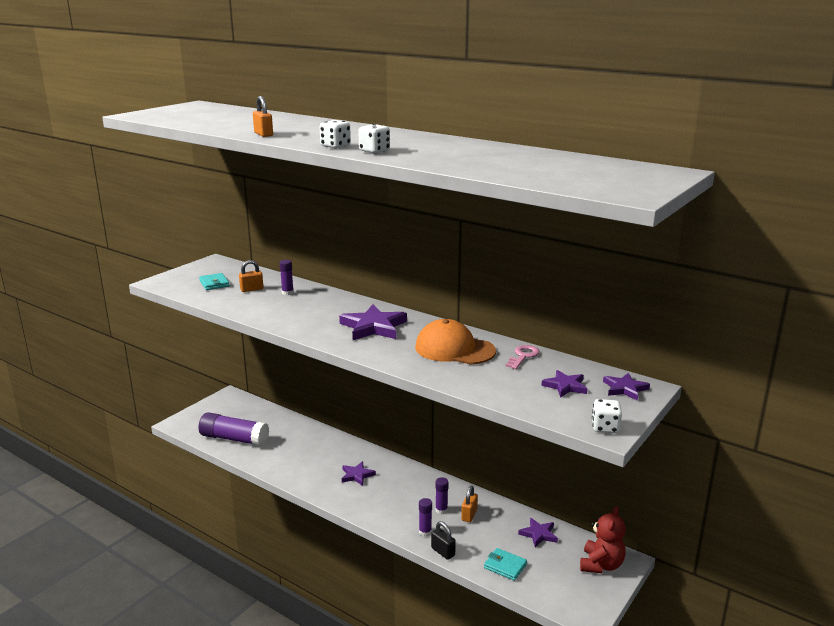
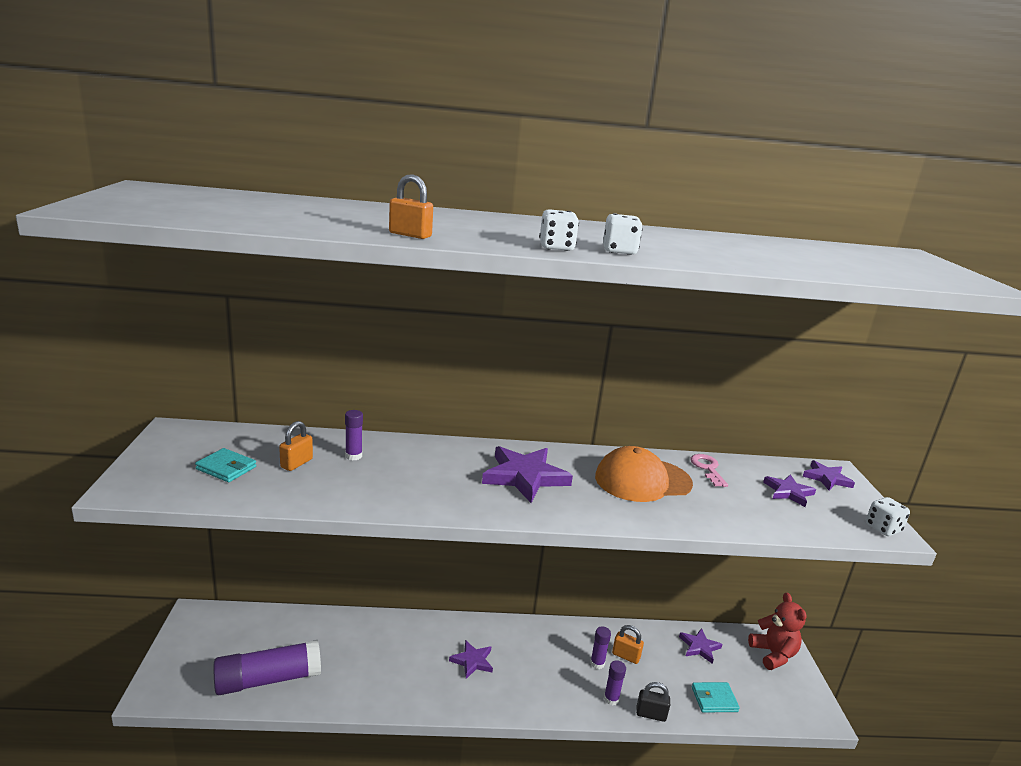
camera: 40 degrees left, 0 degrees up
orange padlock [461,486,478,522] -> orange padlock turned 45 degrees counterclockwise [612,625,644,664]

